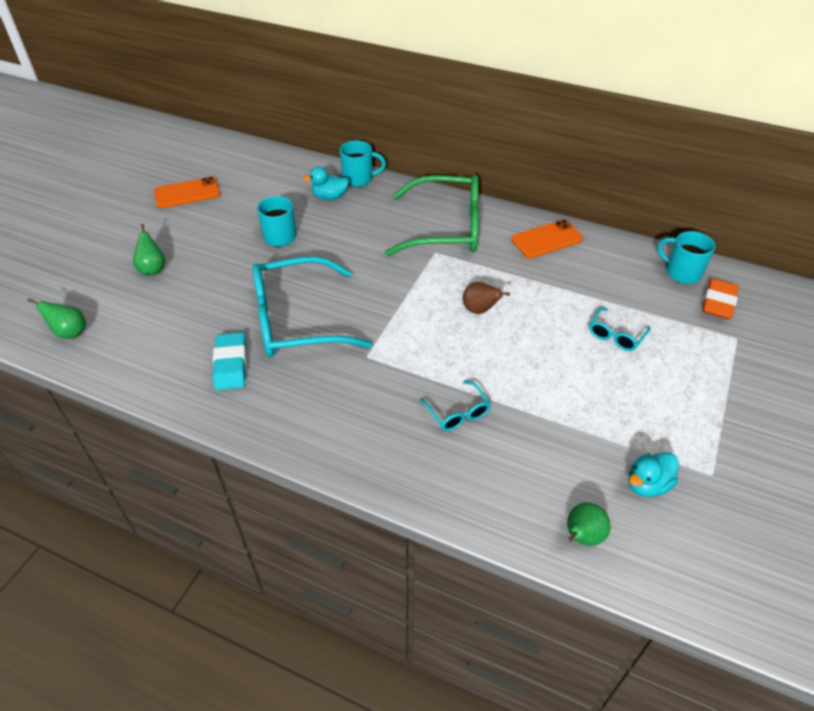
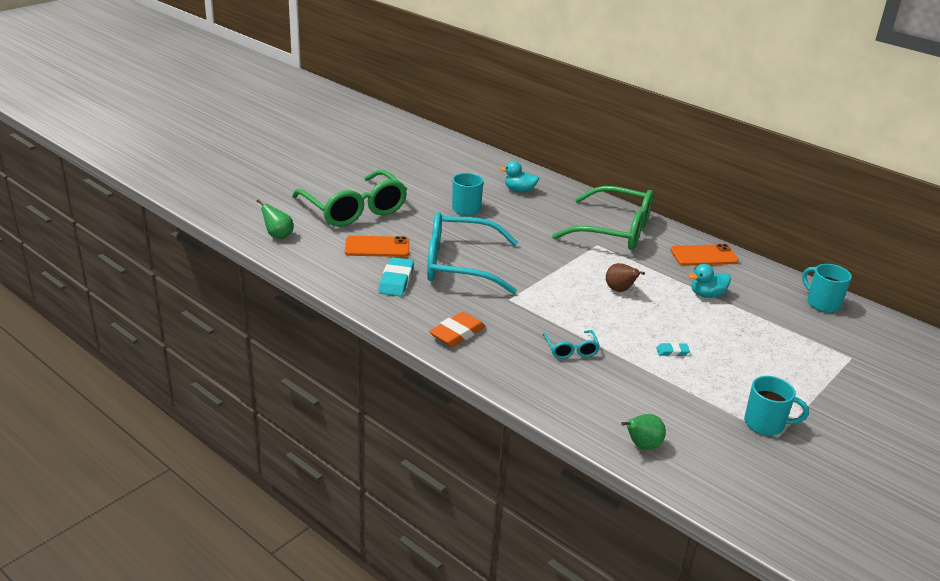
camera: 15 degrees right, 15 degrees down
green pear [133,224,165,276] -> green glasses [292,170,407,227]
orange phone [154,177,220,208] -> orange phone moved to [345,236,409,257]
turquoise mug [340,141,386,187] -> turquoise mug moved to [744,376,809,436]
turquoise glasses [589,307,651,351] -> none
turquoise duck [628,452,679,497] -> turquoise duck moved to [688,264,731,298]
orange eraser [702,278,739,319] -> orange eraser moved to [429,312,486,347]
none -> turquoise eraser [656,343,690,356]

